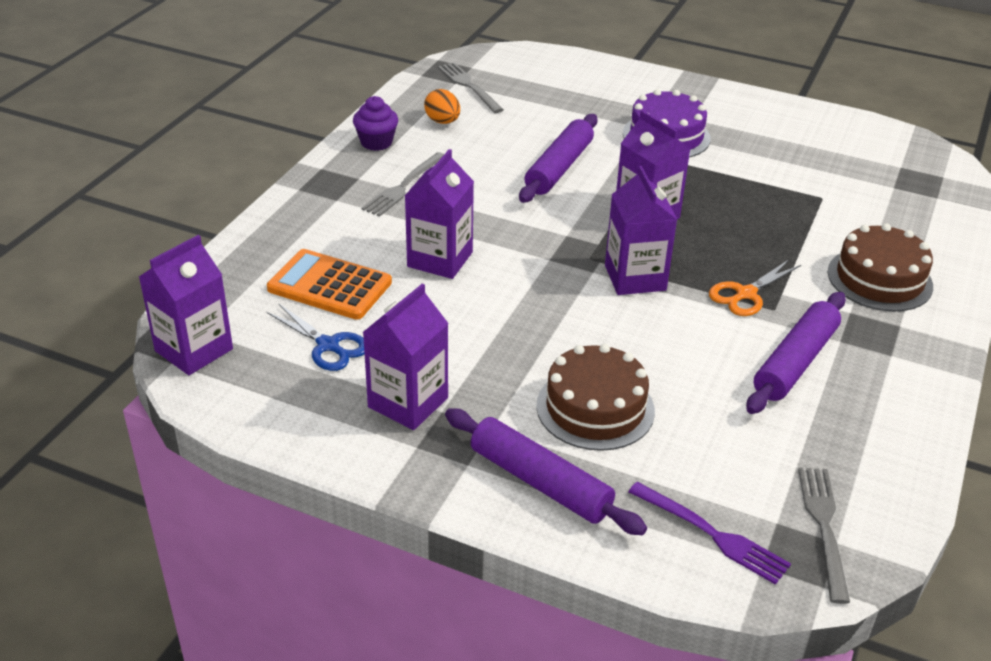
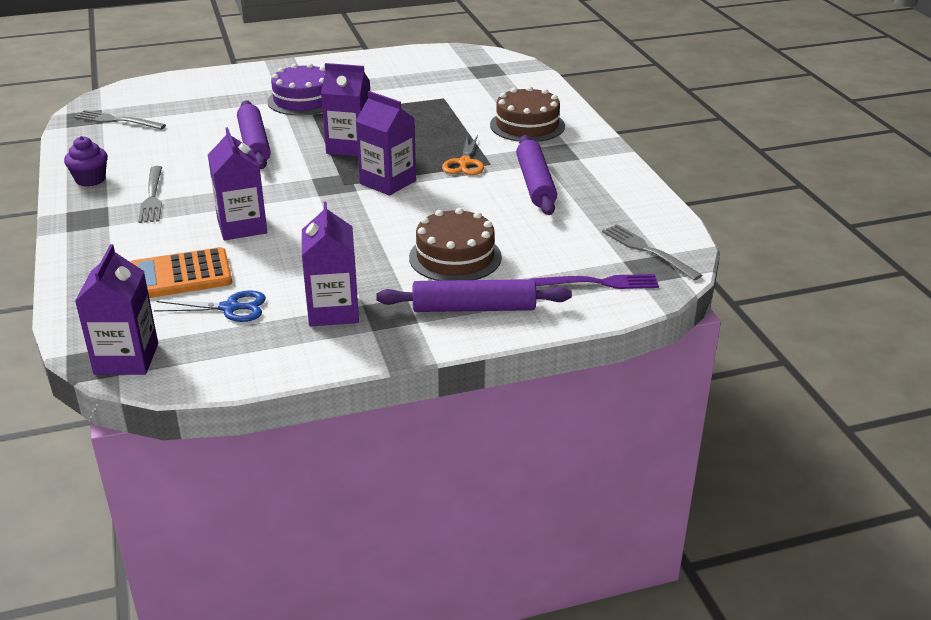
camera: 40 degrees left, 5 degrees down
orange egg [424,89,460,124] -> none

